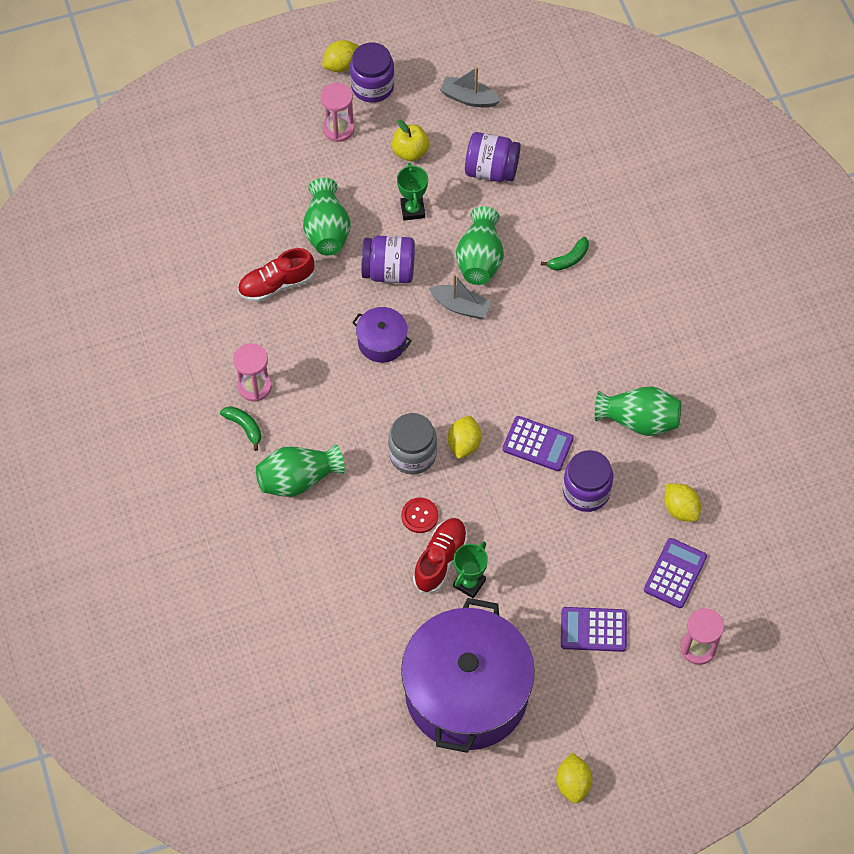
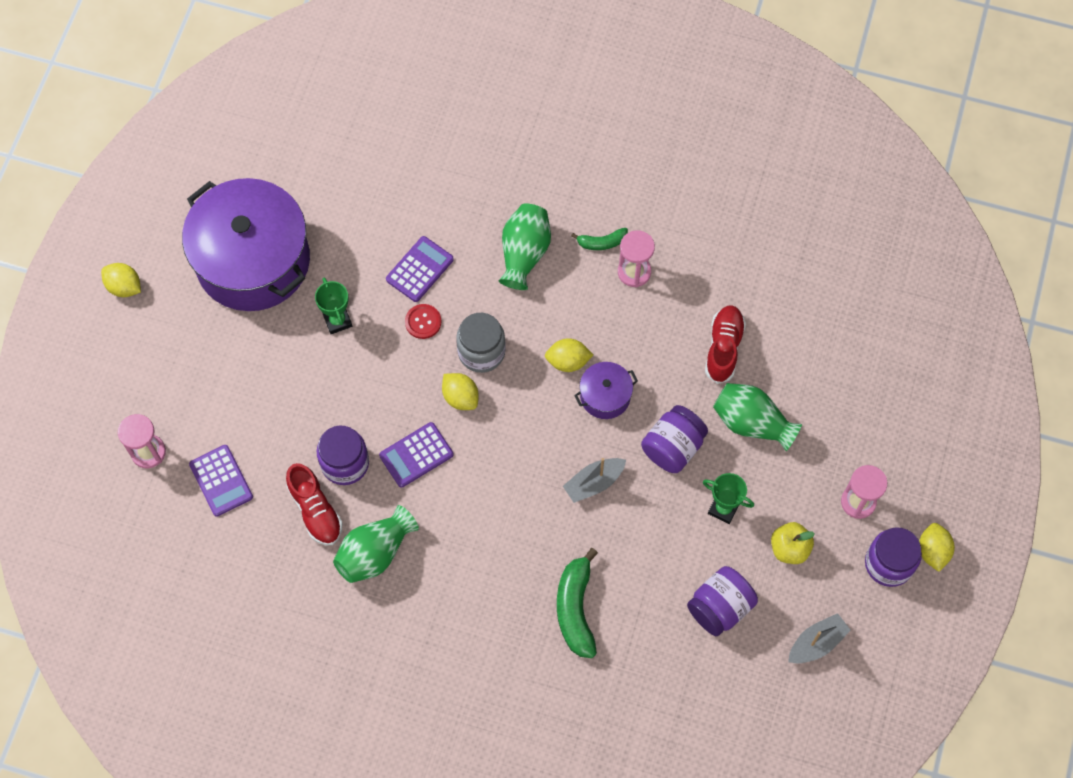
camera: 125 degrees right, 5 degrees up
red shoe [413,518,467,593] -> red shoe moved to [286,463,343,546]
green vase [456,206,504,285] -> none
green banana [541,237,589,271] -> green banana [557,548,598,658], size x1.82
purple calculator [561,607,627,652] -> purple calculator moved to [386,236,454,302]
yellow lemon [664,484,701,522] -> yellow lemon moved to [545,338,593,372]

